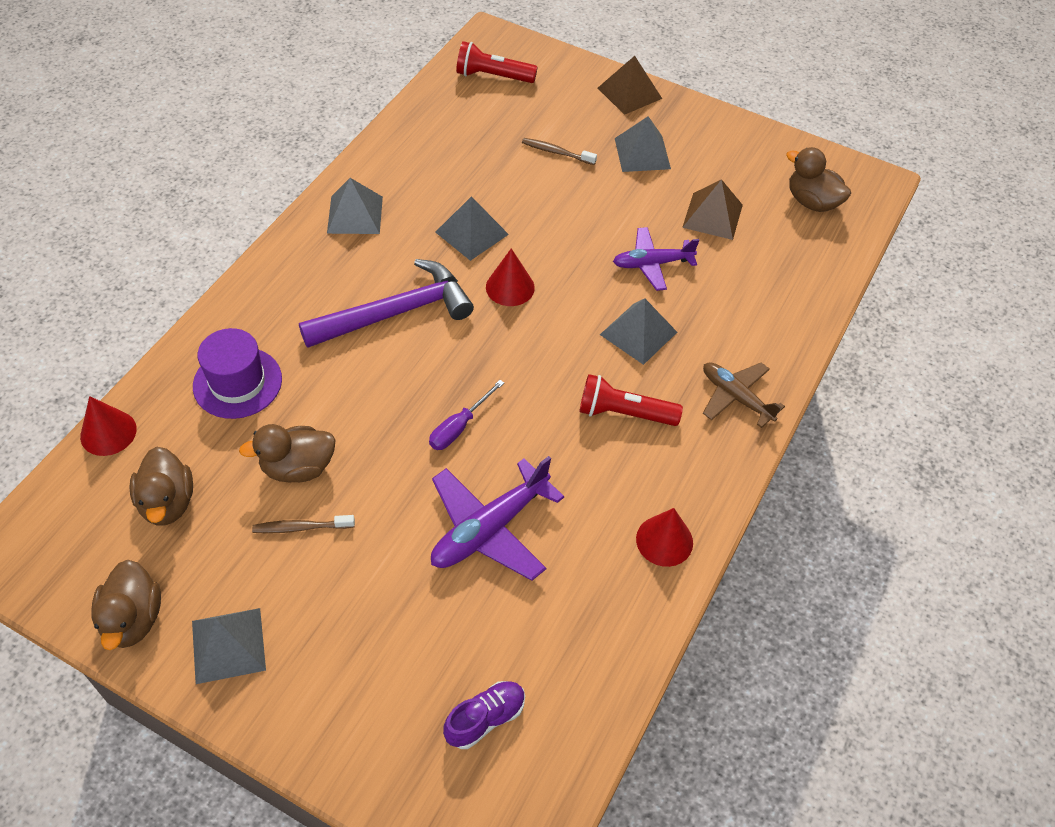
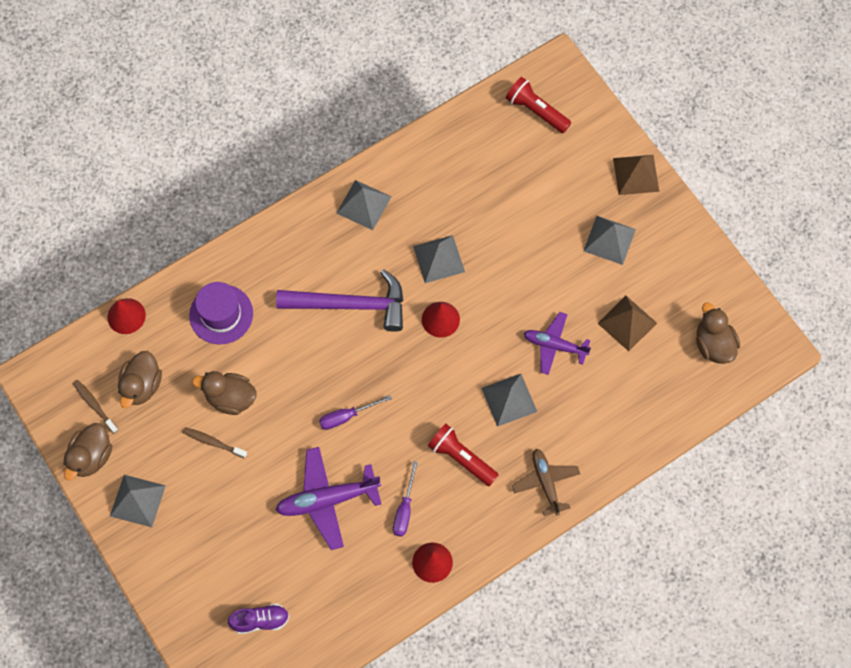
camera: 30 degrees right, 15 degrees up
brown toothbrush [522,138,597,165] -> brown toothbrush moved to [73,380,118,434]
none -> purple screwdriver [393,461,418,537]

